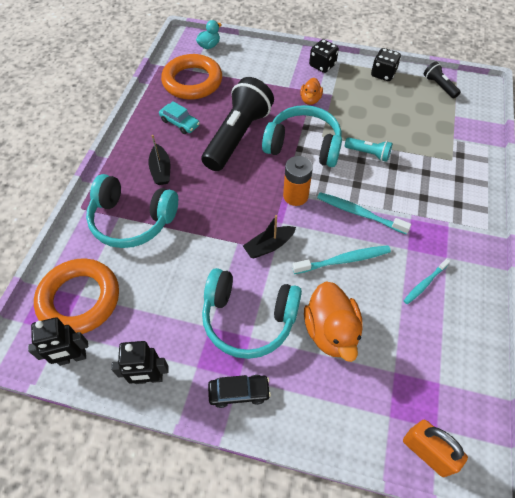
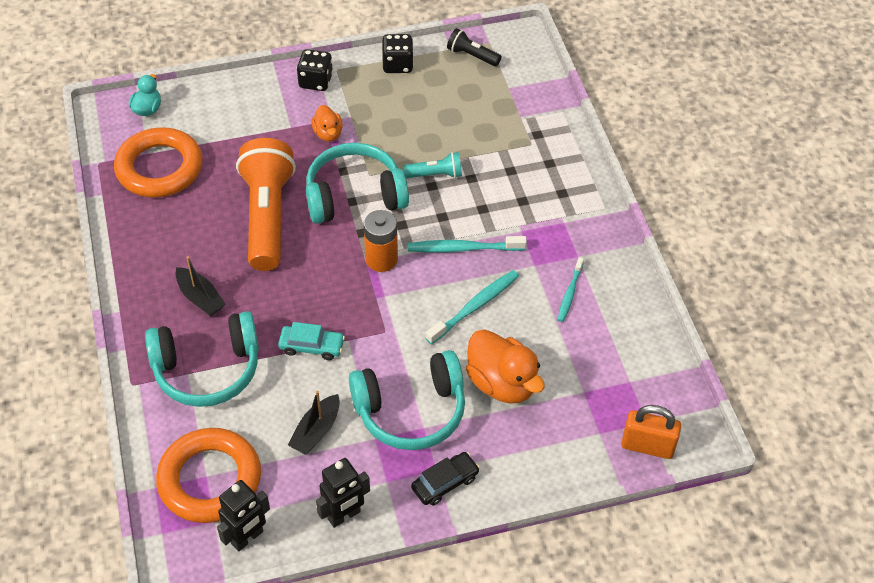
camera: 30 degrees left, 5 degrees down
turquoise car [159,101,200,134] -> turquoise car moved to [278,322,345,360]
black flashlight [202,77,274,171] -> orange flashlight [236,138,296,271]
black boat [243,215,296,258] -> black boat moved to [288,391,340,455]

